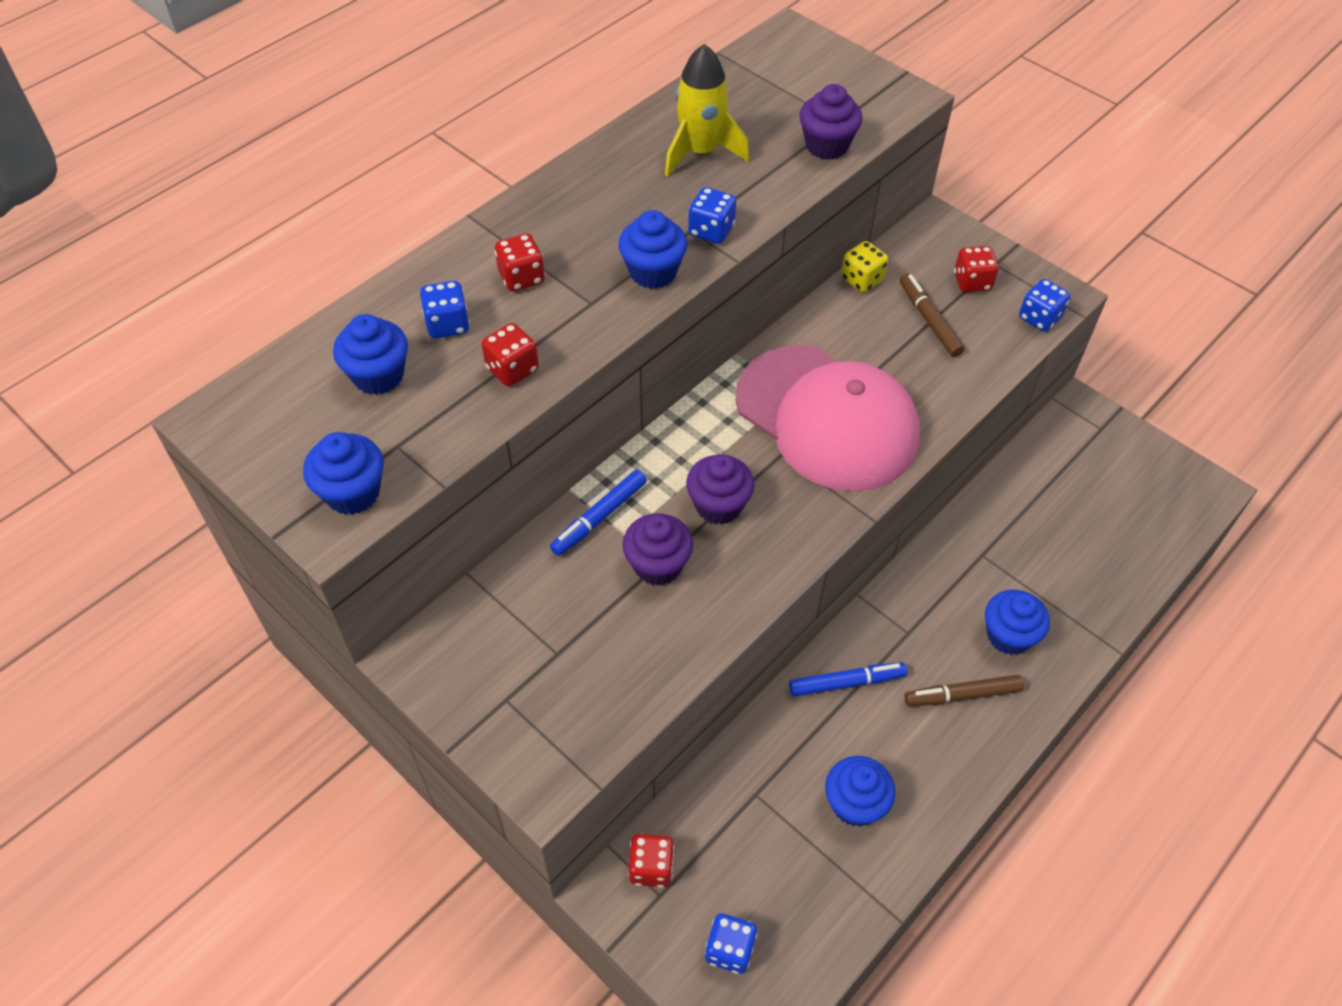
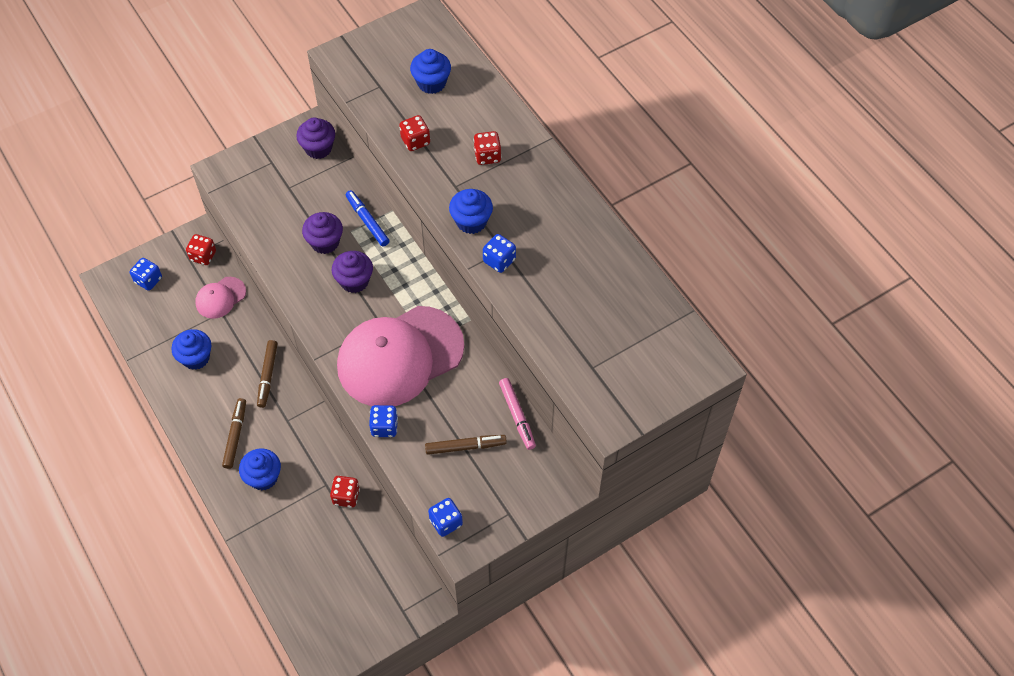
camera: 105 degrees right, 5 degrees up
blue cupcake [303,432,384,515] -> none
blue dice [420,281,470,338] -> blue dice moved to [369,405,398,437]
yellow rocket [665,44,749,177] -> none
blue marker [789,662,907,697] -> brown marker [257,340,278,408]
purple cupcake [799,84,863,159] -> purple cupcake moved to [296,117,335,159]
yellow dice [841,241,888,293] -> pink marker [499,378,536,450]
red dice [954,246,999,292] -> red dice moved to [330,476,360,508]
none -> pink cap [195,277,246,319]

